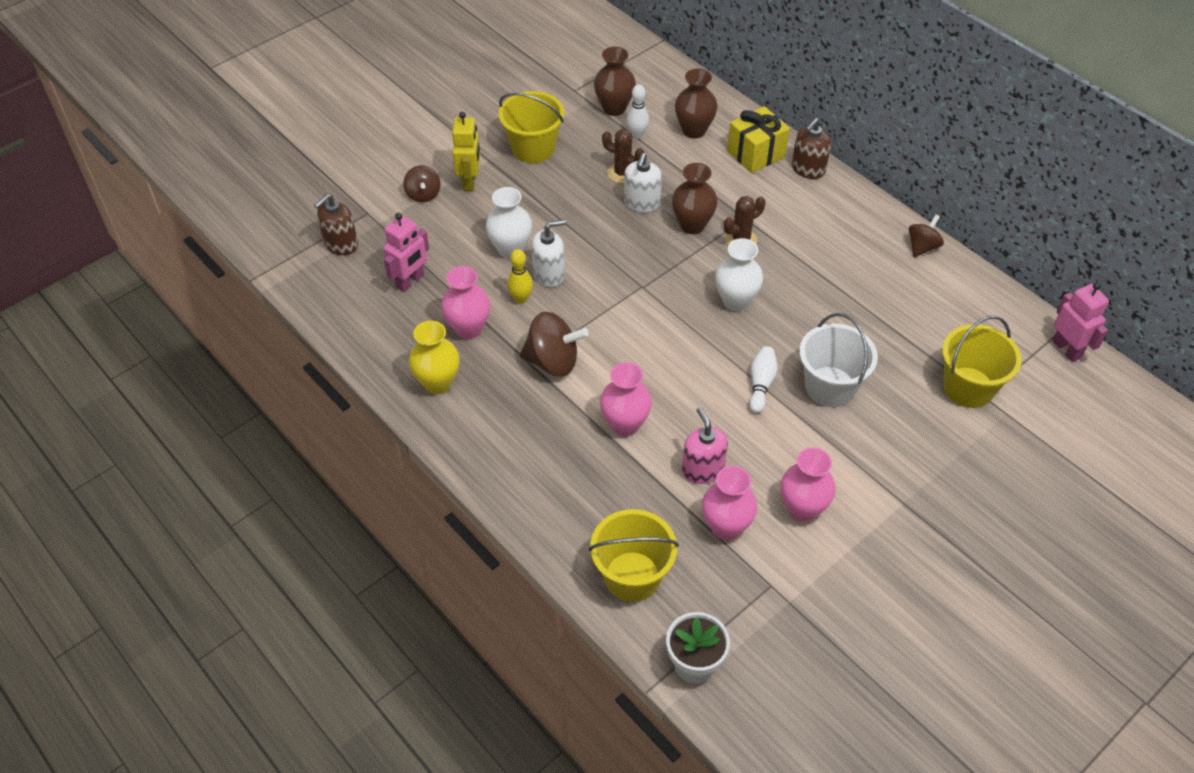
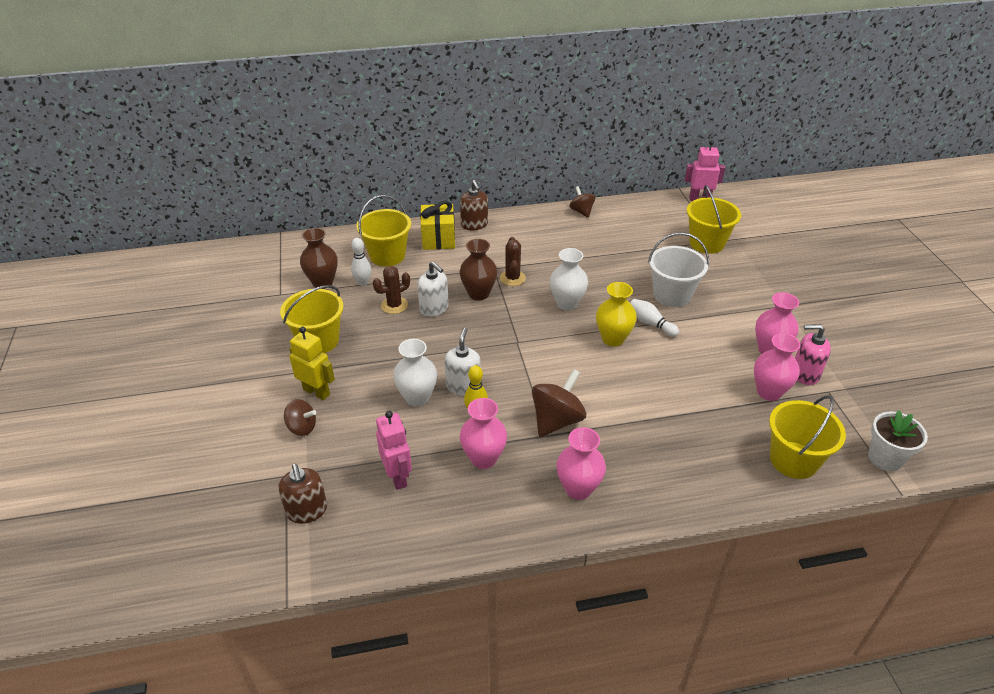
camera: 60 degrees left, 10 degrees down
yellow vase [409,321,460,394] -> yellow vase moved to [596,282,637,347]
pink vase [600,362,652,436] -> pink vase moved to [556,427,606,500]
brown vase [675,69,717,138] -> yellow bucket [356,195,411,266]
pink soap dispenser [682,407,728,484] -> pink soap dispenser moved to [795,324,831,385]

